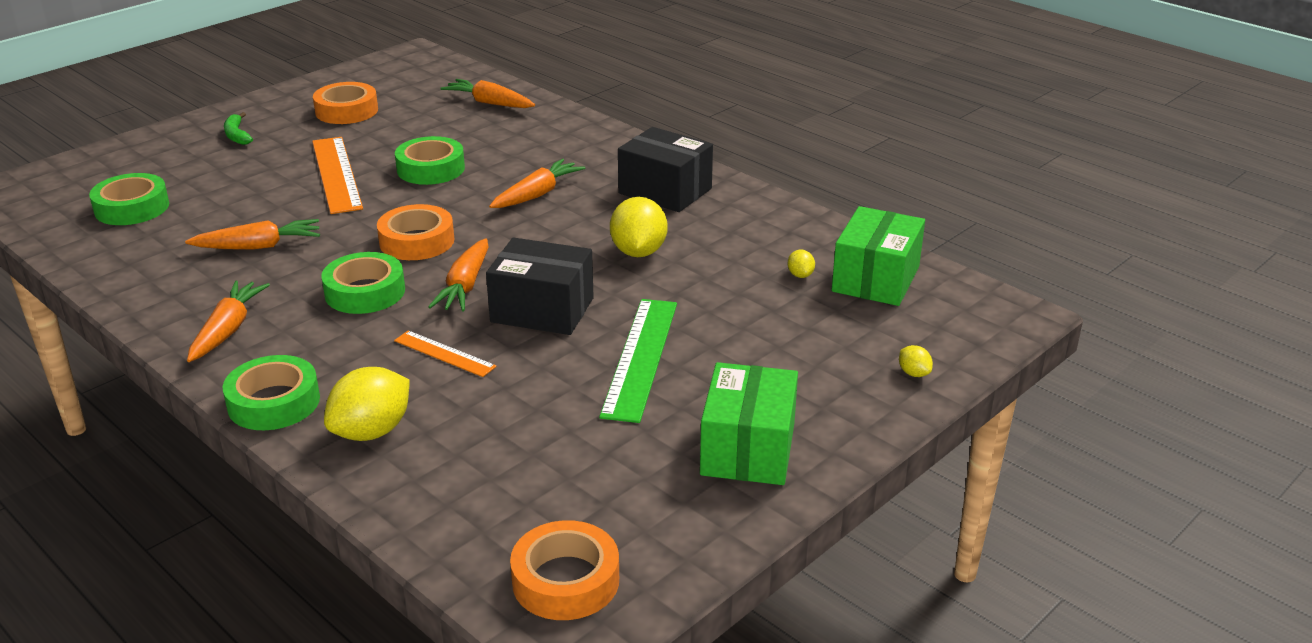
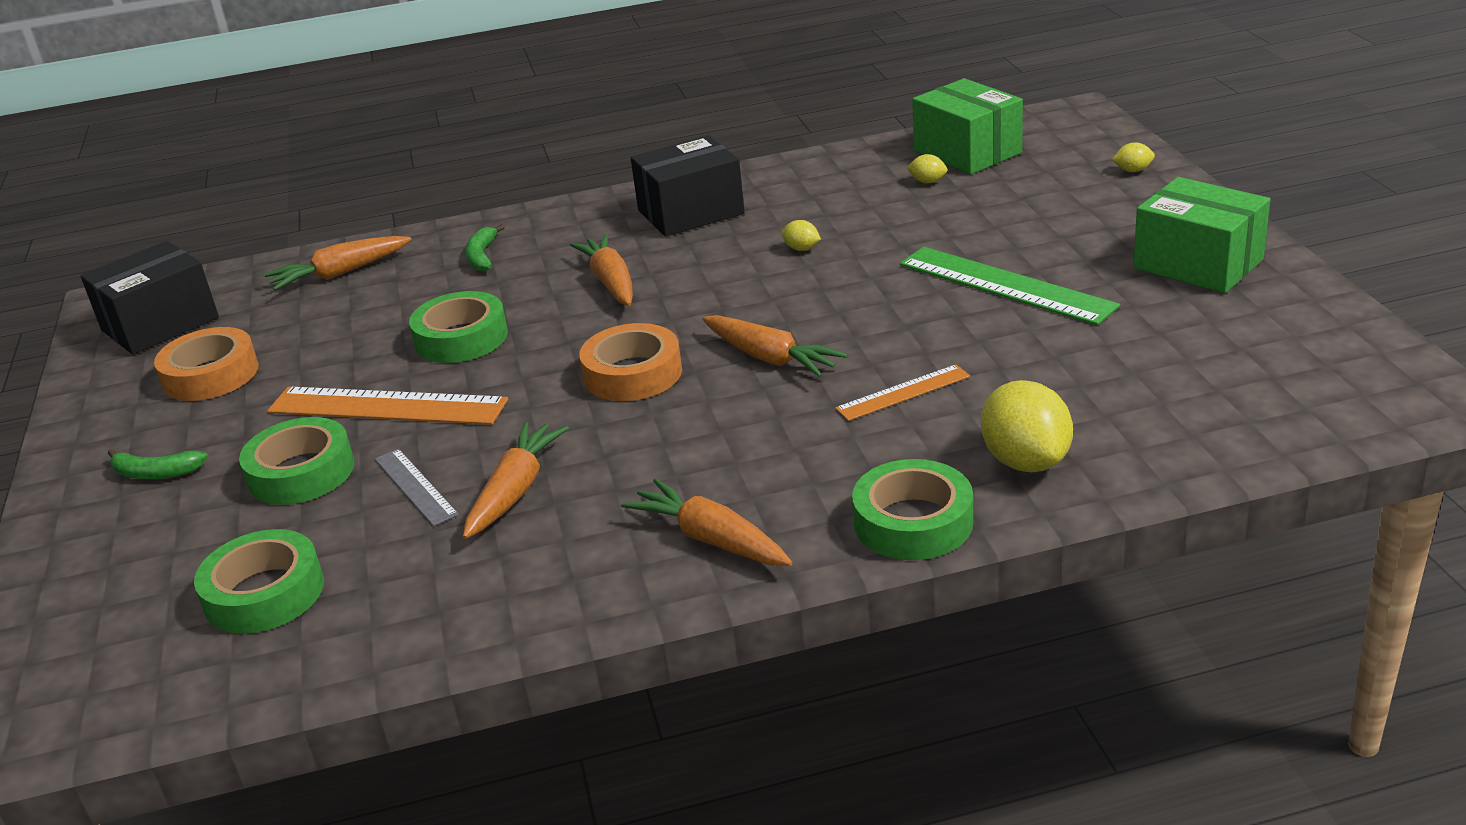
camera: 55 degrees left, 0 degrees up
green tape [321,252,405,314] -> green tape moved to [239,417,355,505]
black box [486,238,594,335] -> black box moved to [81,241,219,355]
orange tape [510,520,619,620] -> none
yellow lemon [610,197,668,257] -> yellow lemon [781,220,821,251], size x0.46
none -> grey ruler [375,449,459,526]
none -> green banana [465,224,505,272]

